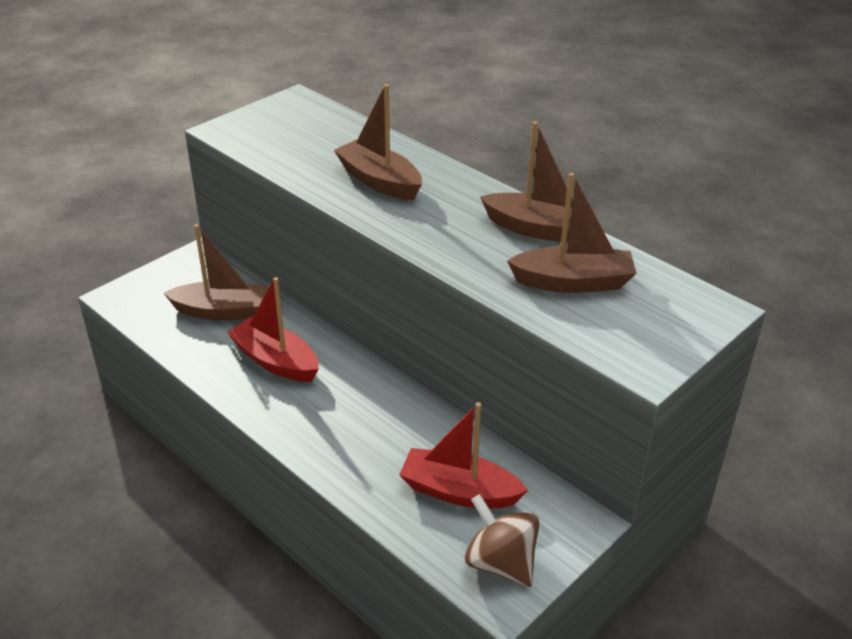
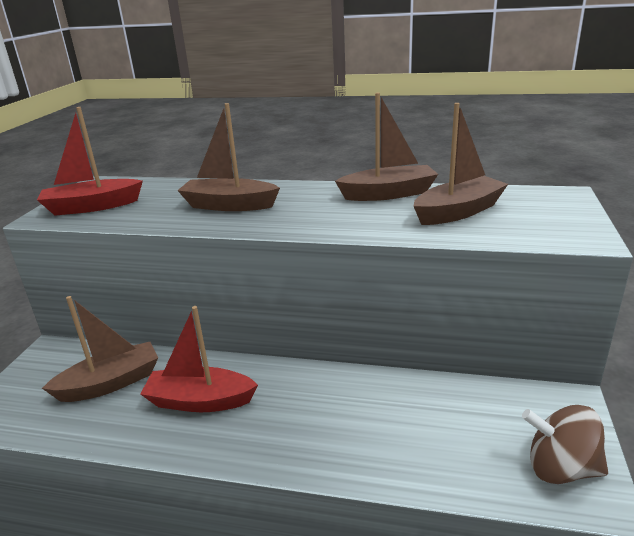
camera: 30 degrees left, 10 degrees down
red boat [399,402,528,508] -> red boat moved to [37,107,143,216]

